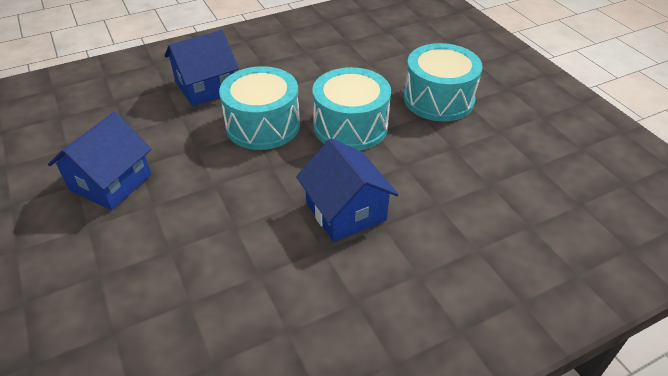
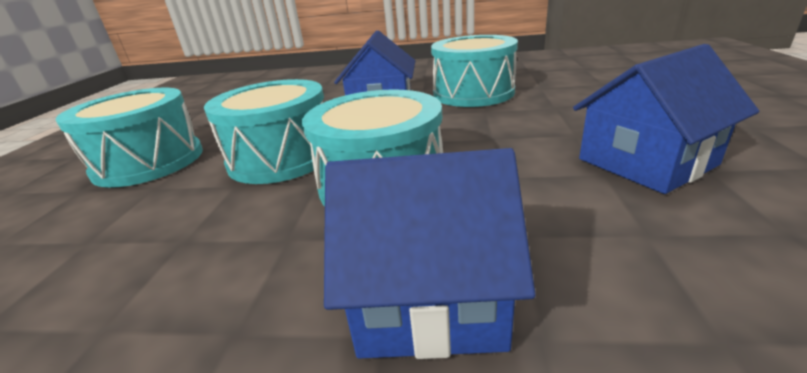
camera: 145 degrees left, 15 degrees down
none -> turquoise drum [431,35,518,107]

